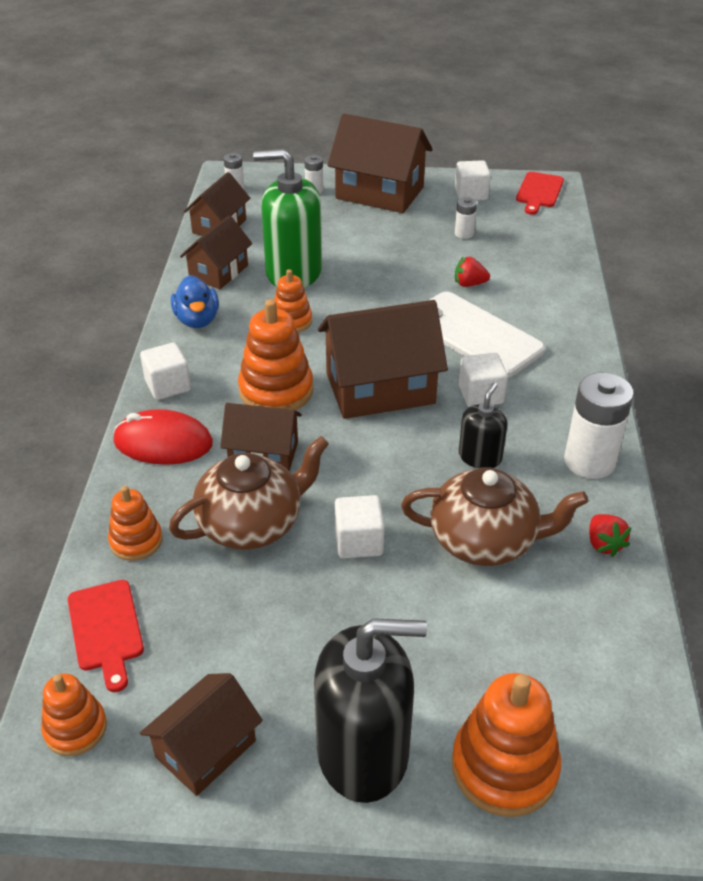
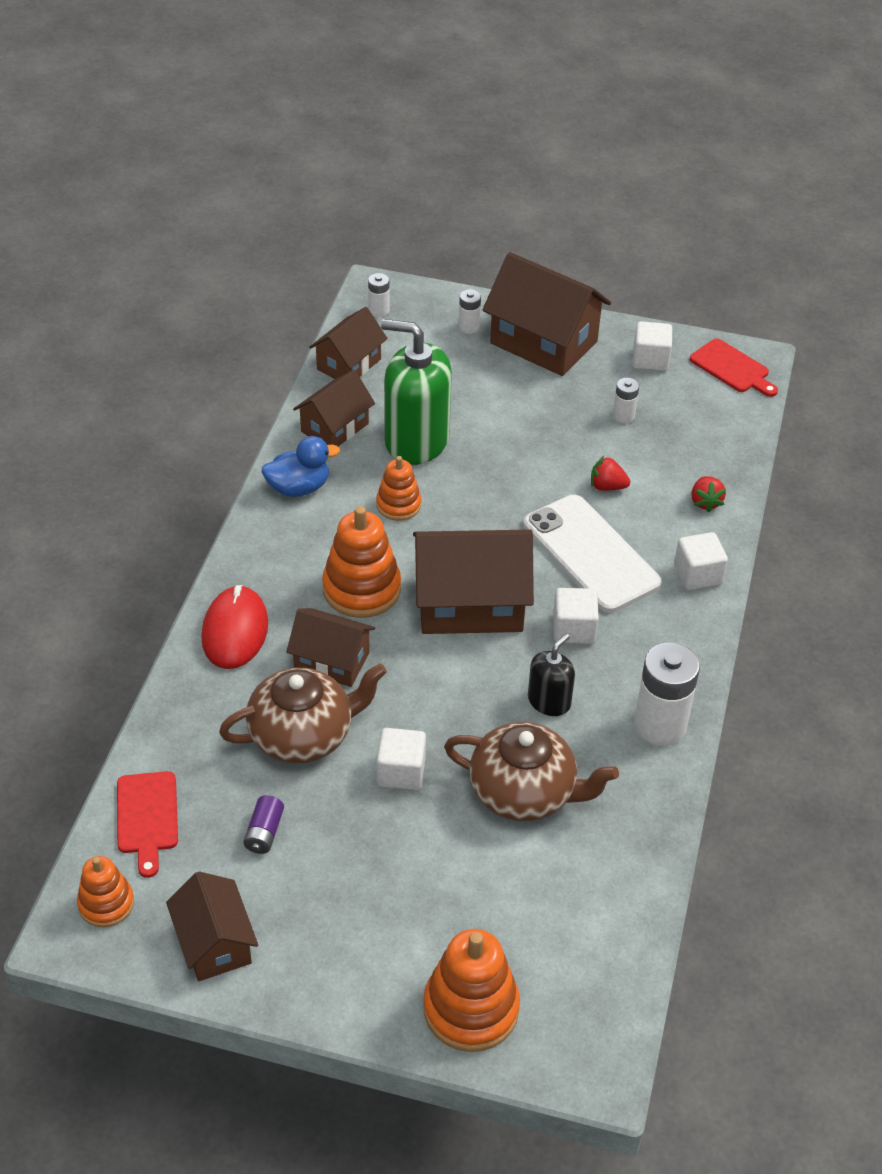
camera: 10 degrees right, 5 degrees up
orange stacking toy [108,486,163,561] -> none
red mouse [113,409,213,465] -> red mouse turned 75 degrees clockwise [201,585,268,669]
white cube [140,342,191,400] -> white cube moved to [674,532,728,590]
brown house [140,673,263,796] -> brown house turned 75 degrees counterclockwise [166,871,258,981]
blue duck [171,275,219,328] -> blue duck turned 105 degrees counterclockwise [262,436,340,497]
black soap dispenser [314,618,427,803] -> none
red cutting board [516,172,564,215] -> red cutting board turned 75 degrees counterclockwise [690,339,778,397]
red strawberry [589,514,632,557] -> red strawberry moved to [691,476,726,512]
none -> purple battery [243,795,284,854]

